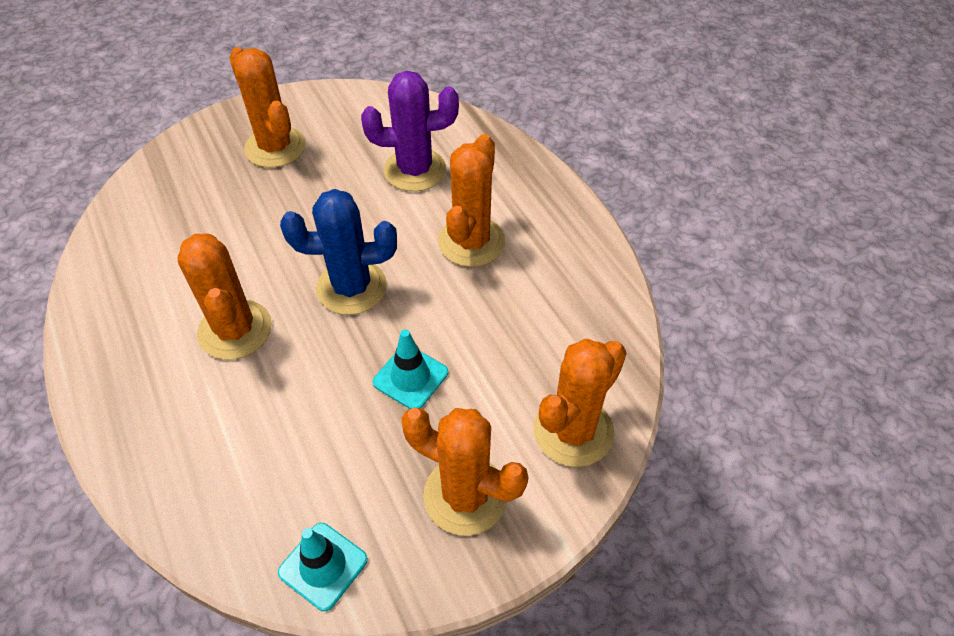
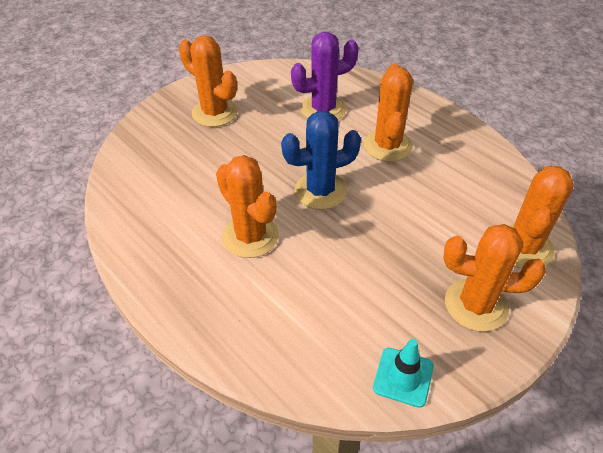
camera: 15 degrees left, 5 degrees down
turquoise traffic cone [373,329,448,409] -> none

